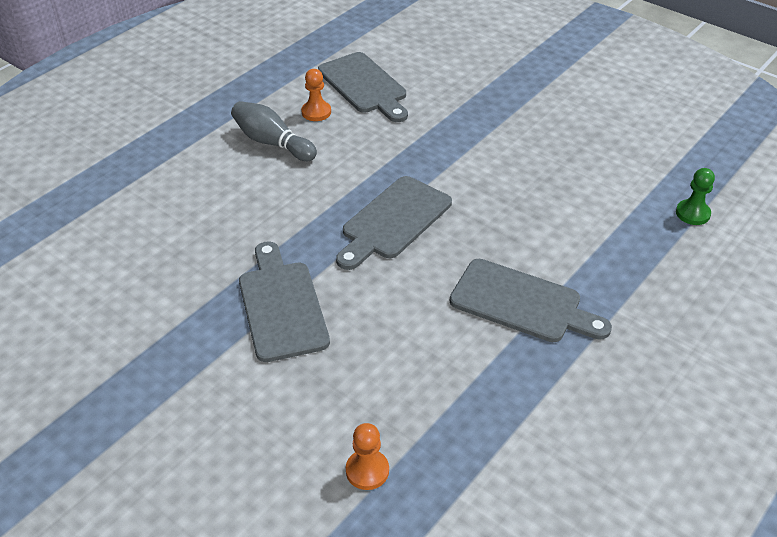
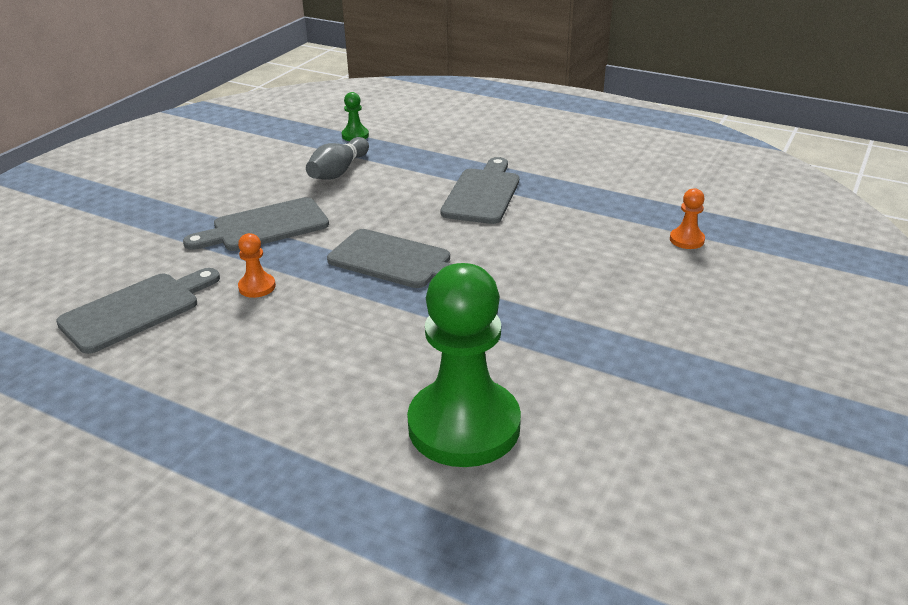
camera: 100 degrees left, 10 degrees down
grey bowling pin [231,101,317,161] -> grey bowling pin moved to [306,137,369,180]
grey cutting board [239,241,330,362] -> grey cutting board moved to [183,197,329,251]
orange pawn [301,69,331,121] -> orange pawn moved to [238,233,276,298]
none -> green pawn [407,263,521,467]

